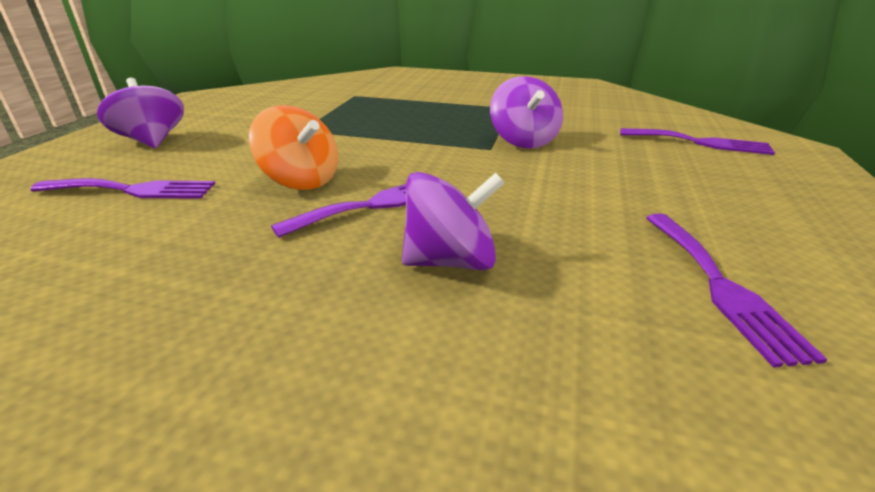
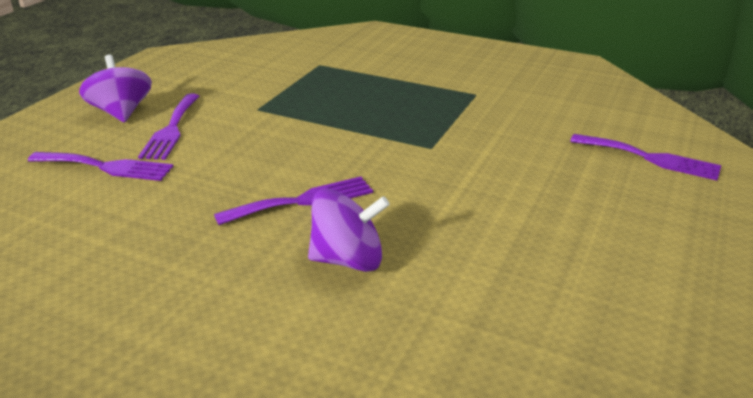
camera: 10 degrees right, 0 degrees up
orange spinning top [249,105,338,190] -> none
purple spinning top [490,76,563,148] -> none
purple fork [646,213,827,368] -> purple fork moved to [138,93,199,160]

